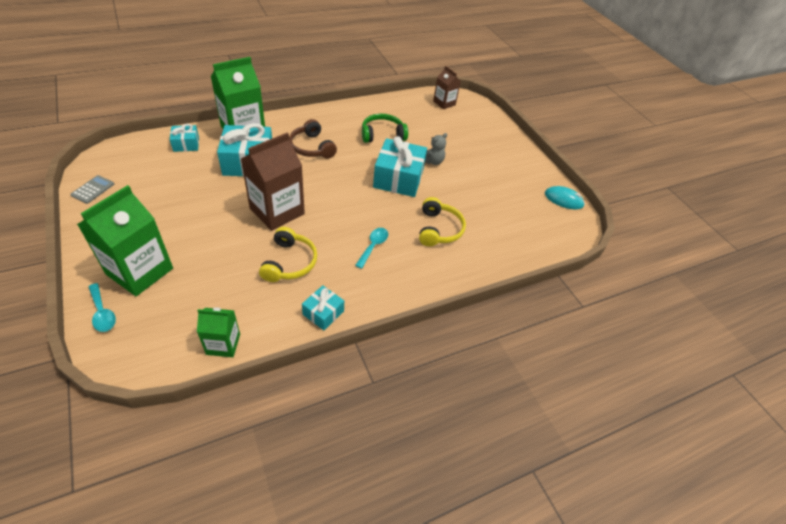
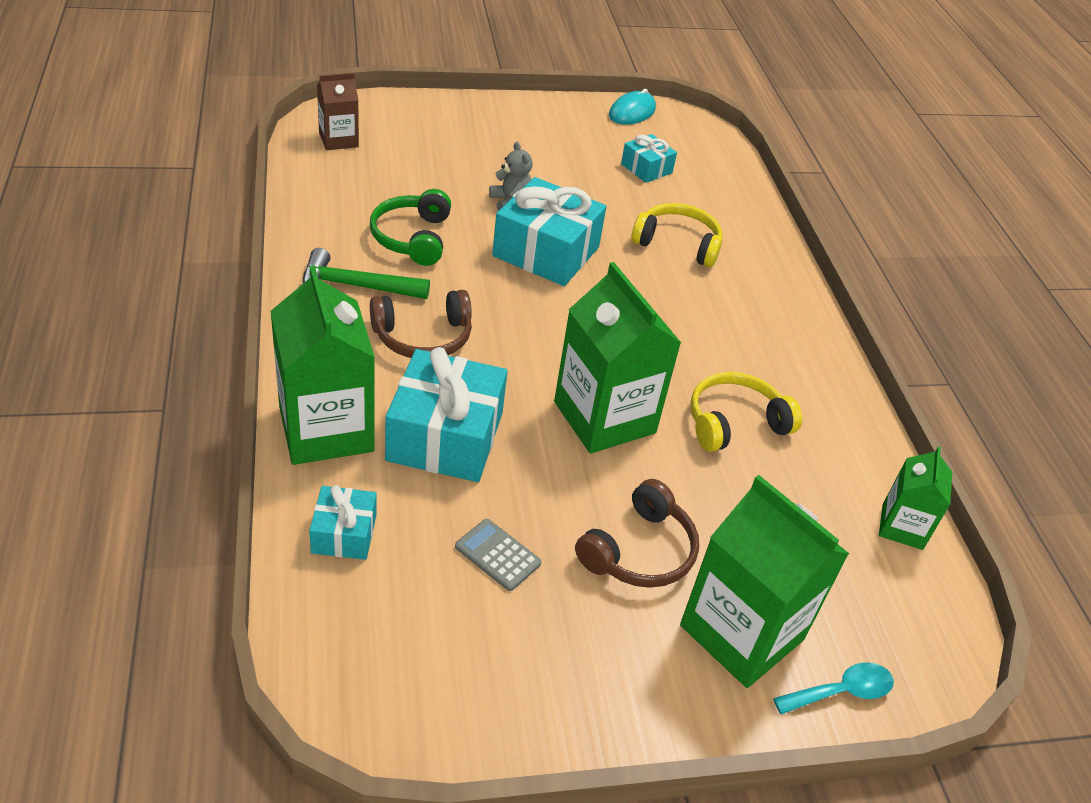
camera: 75 degrees left, 5 degrees down
grey calculator [70,175,114,204] -> grey calculator moved to [455,519,542,591]
brown carton [241,132,305,231] -> green carton [554,262,681,454]
yellow headphones [259,227,317,282] -> yellow headphones turned 45 degrees counterclockwise [690,372,802,452]
turquoise gift [302,285,344,330] -> turquoise gift moved to [621,134,677,183]
turquoise spoon [355,228,388,269] -> none
none -> green hammer [303,248,430,299]
none -> brown headphones [575,479,699,588]

